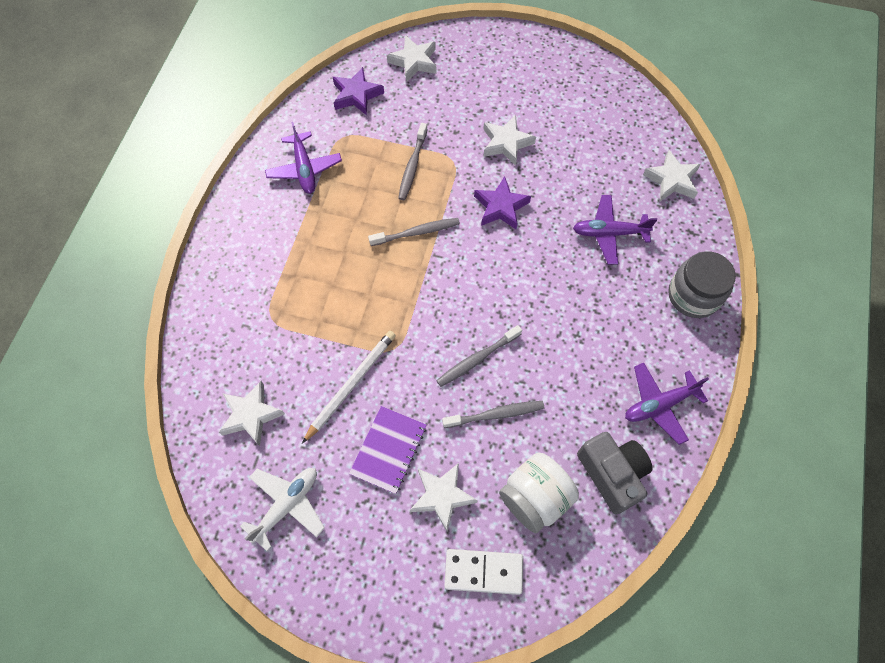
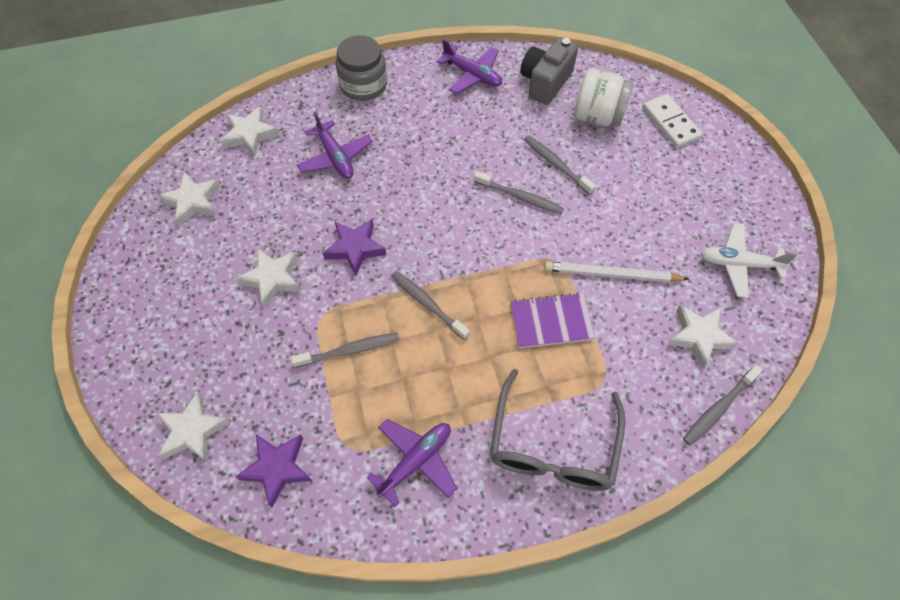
camera: 120 degrees left, 5 degrees down
purple notebook [349,406,427,494] -> purple notebook moved to [511,292,595,348]
white star [410,463,478,532] -> white star moved to [158,172,221,227]
none -> grey glasses [490,369,626,491]
none -> grey toothbrush [683,365,763,445]

